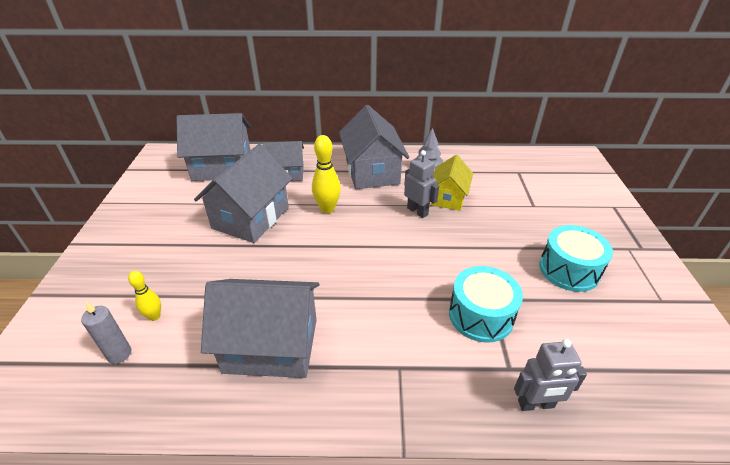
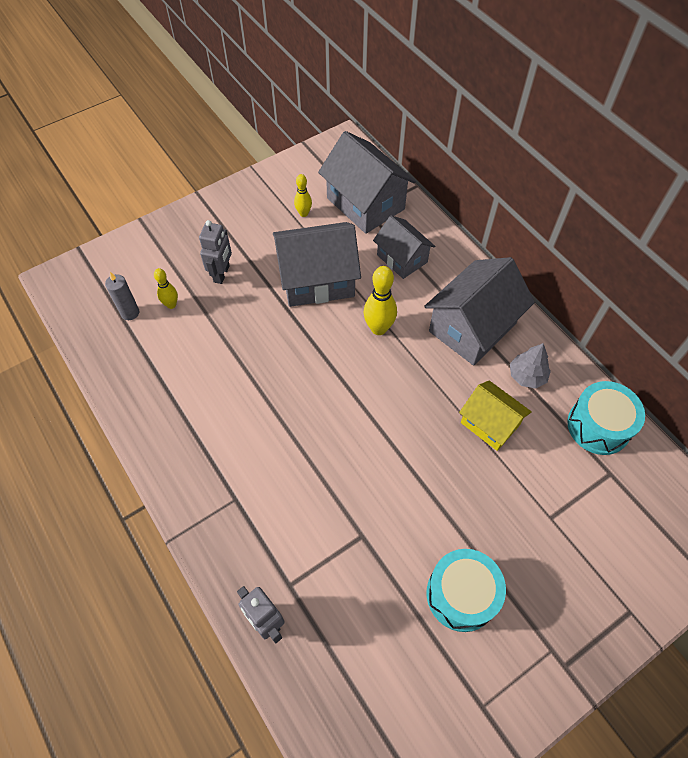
camera: 55 degrees right, 20 degrees up
grey house [201,279,319,378] -> none
grey robot [404,150,439,218] -> grey robot moved to [199,220,232,284]
yellow house [431,155,473,211] -> yellow house turned 60 degrees clockwise [459,381,532,451]
turquoise drum [449,266,523,343] -> turquoise drum moved to [567,381,645,455]
none -> yellow bowling pin [294,174,312,217]

